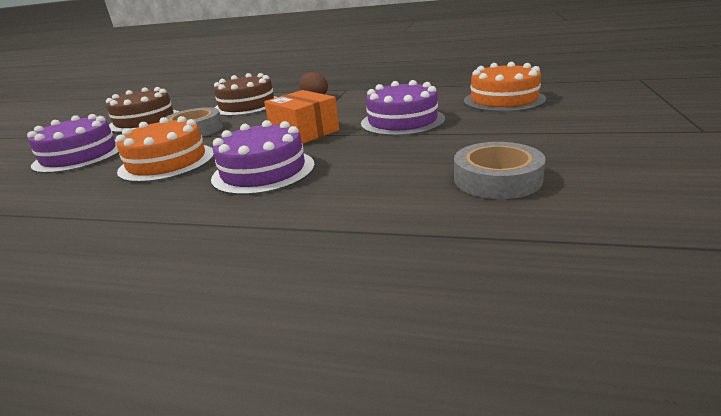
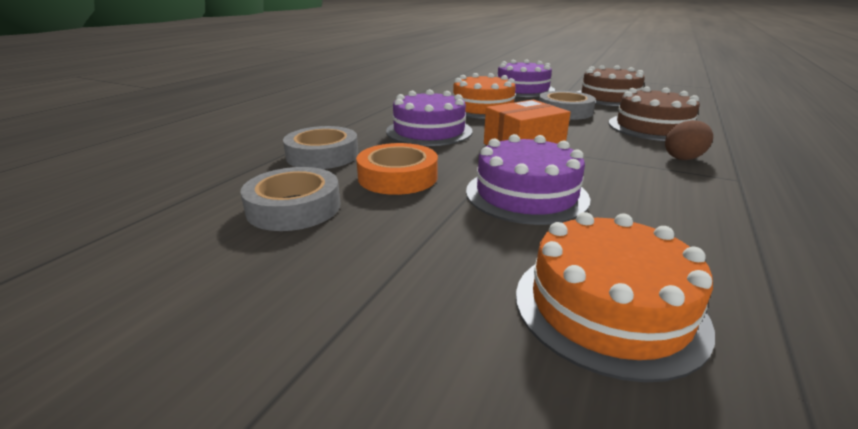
camera: 100 degrees right, 0 degrees up
none -> grey tape [283,126,358,169]
none -> orange tape [356,143,438,195]

